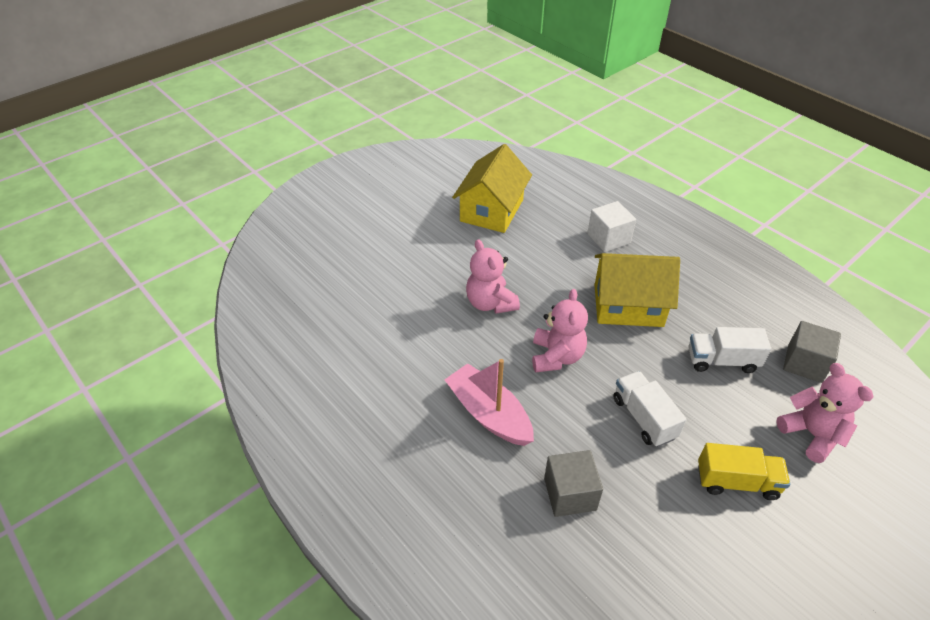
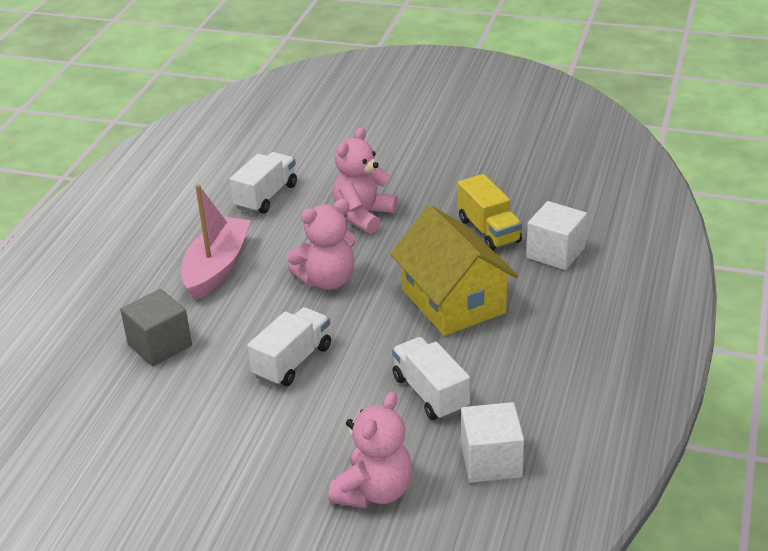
camera: 60 degrees right, 10 degrees down
yellow house [452,144,532,233] -> none
yellow truck [698,443,790,500] -> yellow truck moved to [458,174,522,251]
grey cube [783,321,841,383] -> white cube [461,402,524,483]
none -> white truck [229,152,297,214]

